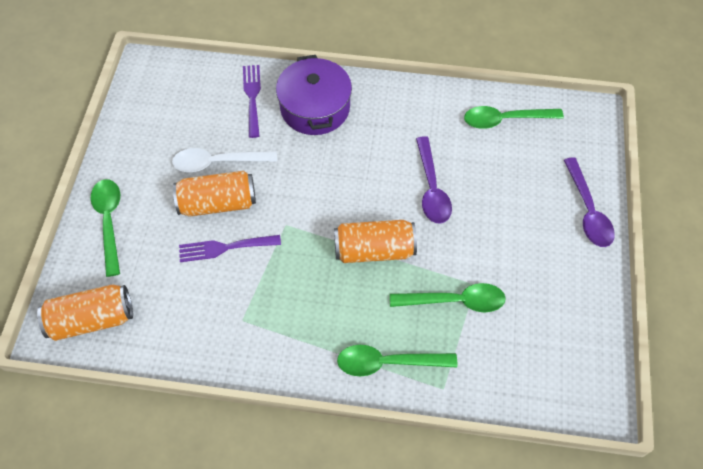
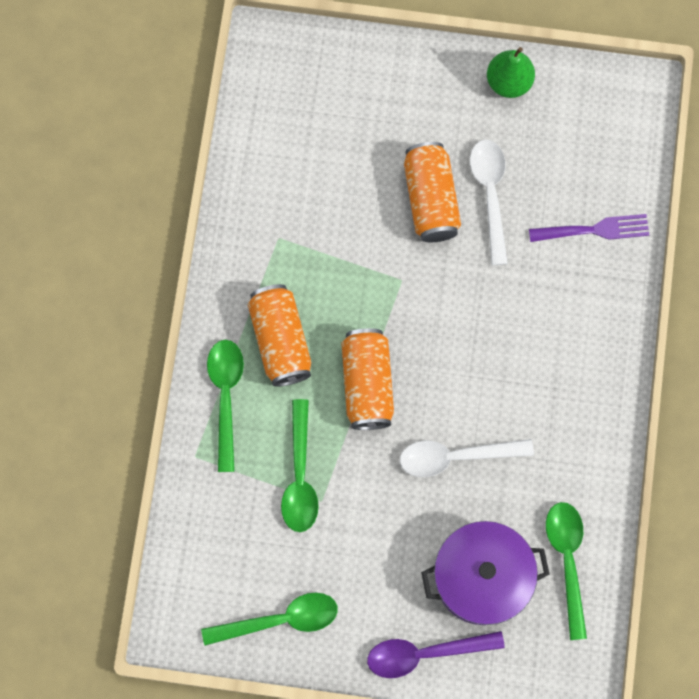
camera: 90 degrees right, 15 degrees up
orange can [37,284,133,341] -> orange can moved to [248,284,311,387]
green spoon [91,179,120,277] -> green spoon moved to [201,593,338,646]
purple fork [179,235,281,262] -> none
purple pot [276,55,352,135] -> purple pot moved to [421,521,550,625]
purple spoon [416,136,452,224] -> white spoon [400,439,534,477]
none -> green pear [487,47,535,98]

